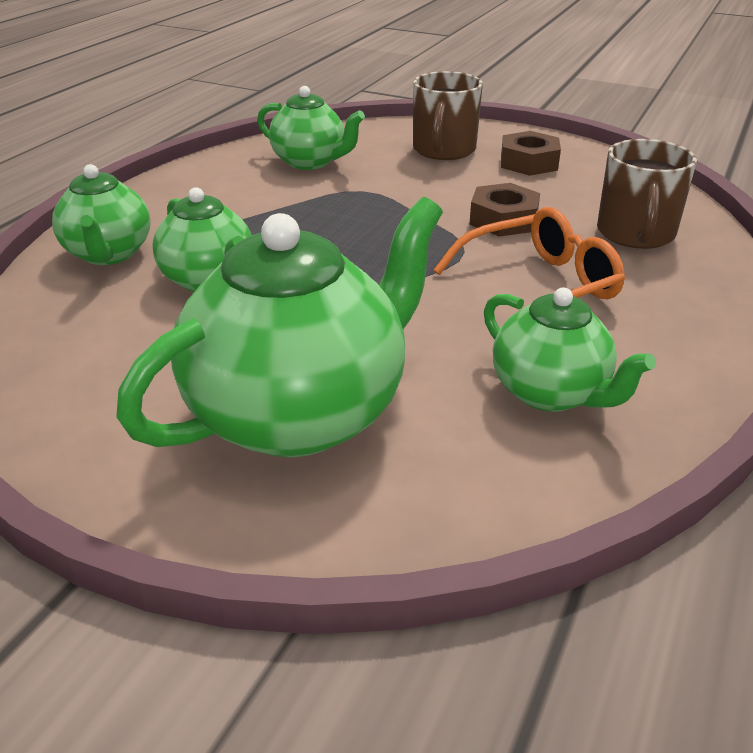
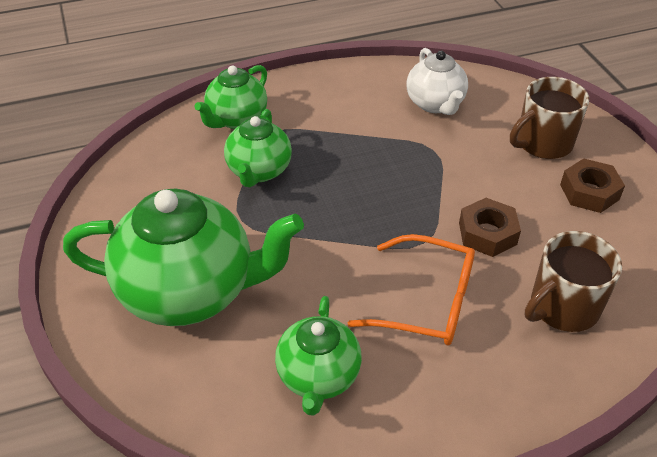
camera: 45 degrees right, 10 degrees up
green teapot [257,86,365,170] -> white teapot [407,48,468,115]

